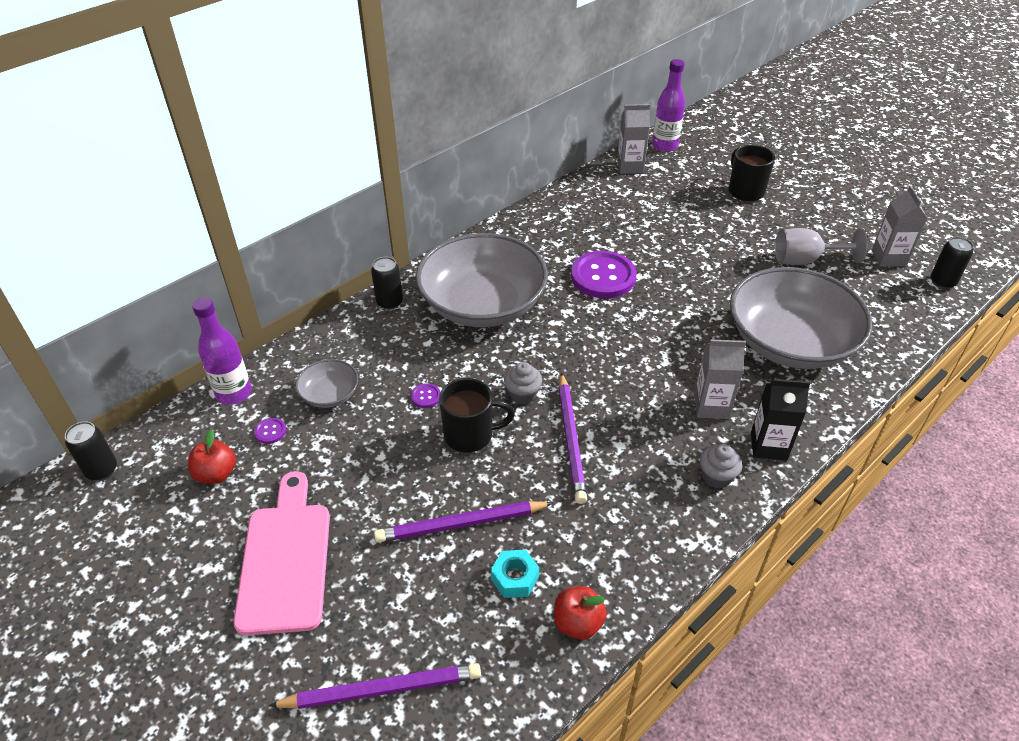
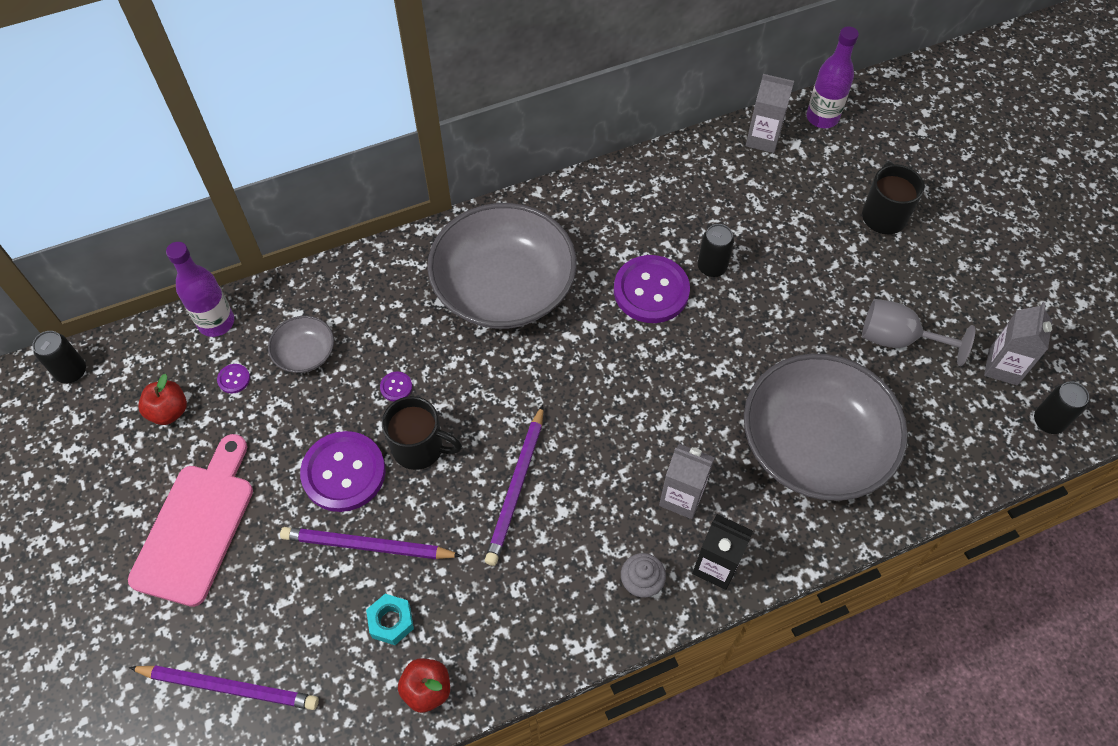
camera: 20 degrees right, 15 degrees up
black can [371,257,403,310] -> black can moved to [698,224,734,277]
grey cupcake [504,362,542,404] -> none
none -> purple button [300,431,386,512]

